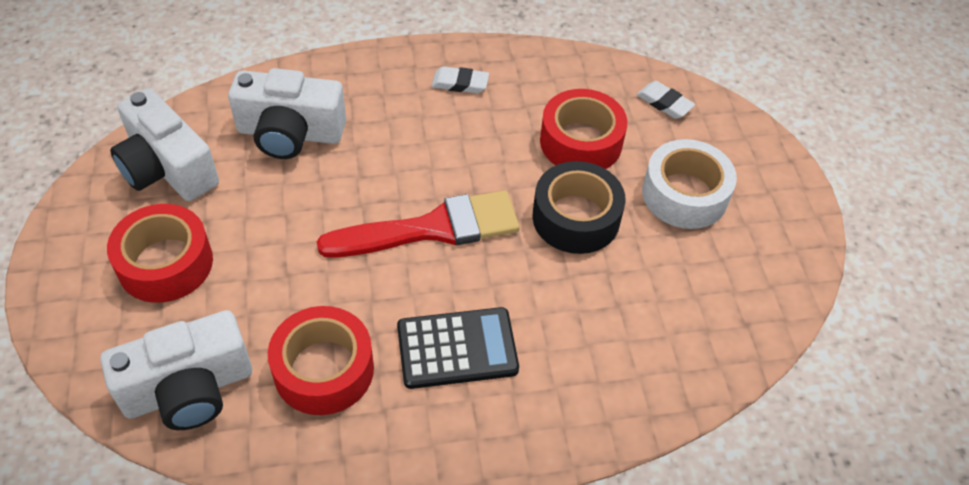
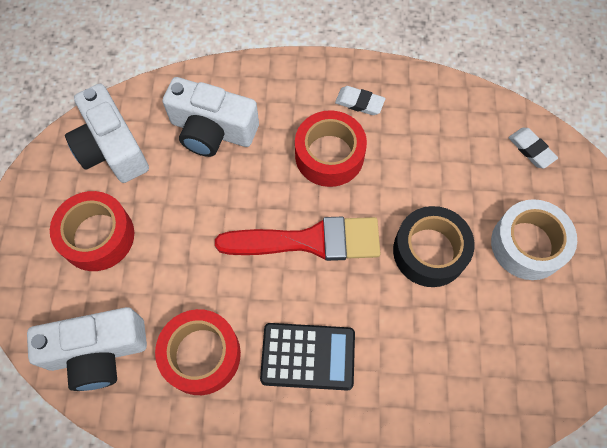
camera: 15 degrees right, 15 degrees up
red tape [540,89,627,169] -> red tape moved to [295,110,367,187]

